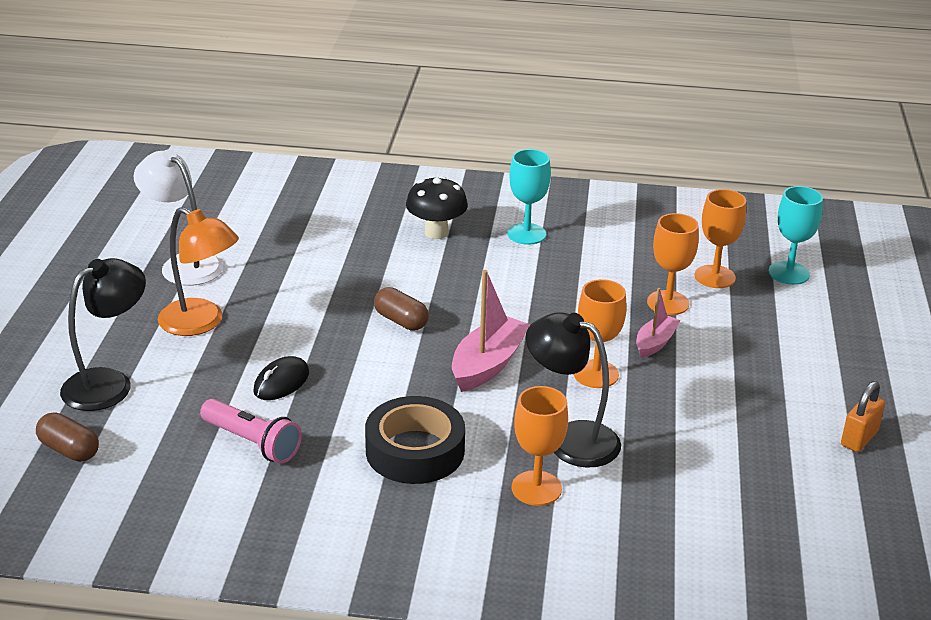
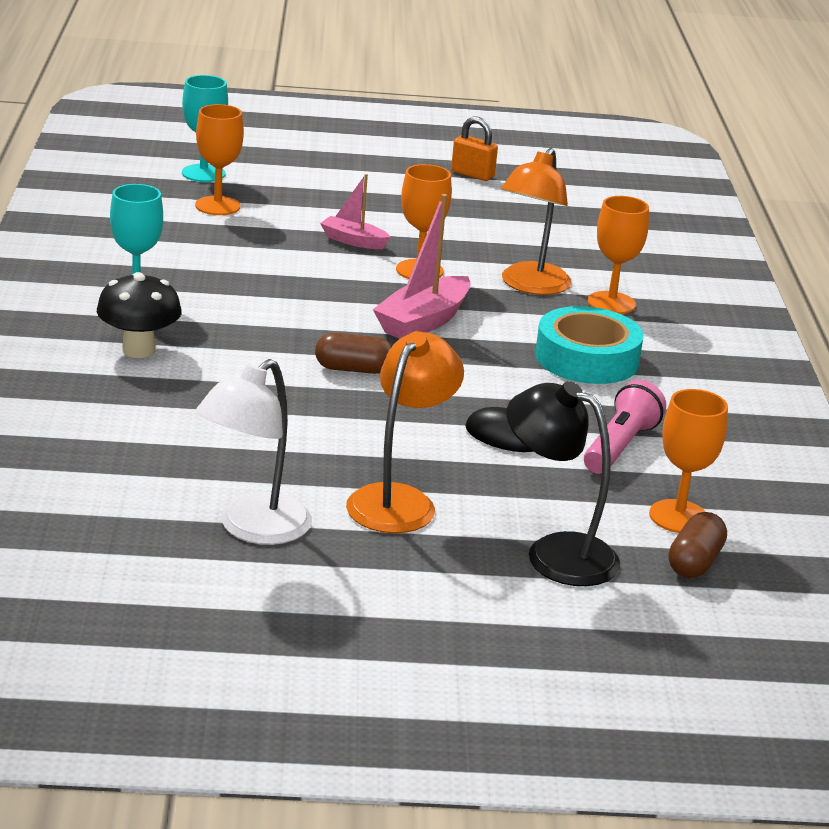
camera: 100 degrees left, 5 degrees down
black tape [365,396,465,484] -> turquoise tape [535,306,644,384]
brown capsule [374,287,429,331] -> brown capsule turned 60 degrees clockwise [315,333,392,374]
pink boat [452,270,531,392] -> pink boat turned 75 degrees counterclockwise [373,194,471,339]
black lamp [526,312,621,468] -> orange lamp [501,148,572,295]
orange goblet [647,213,699,315] -> orange goblet moved to [649,389,728,533]

